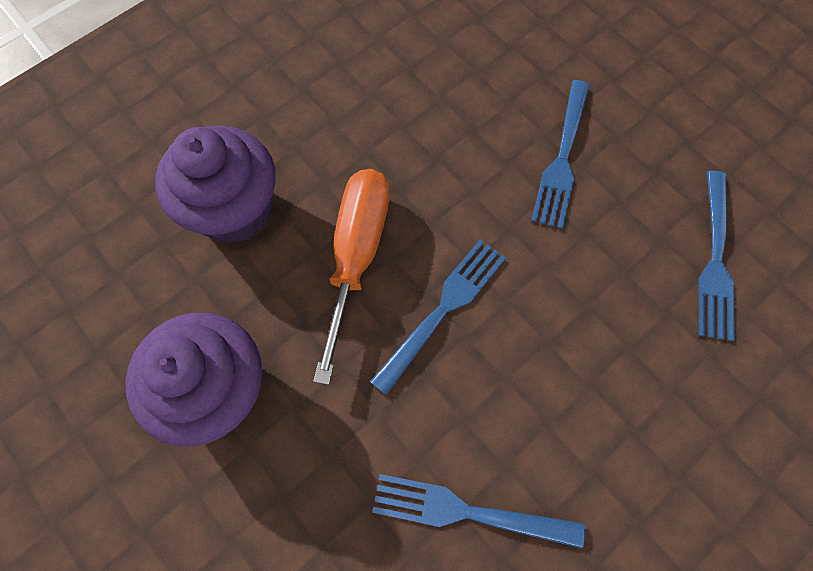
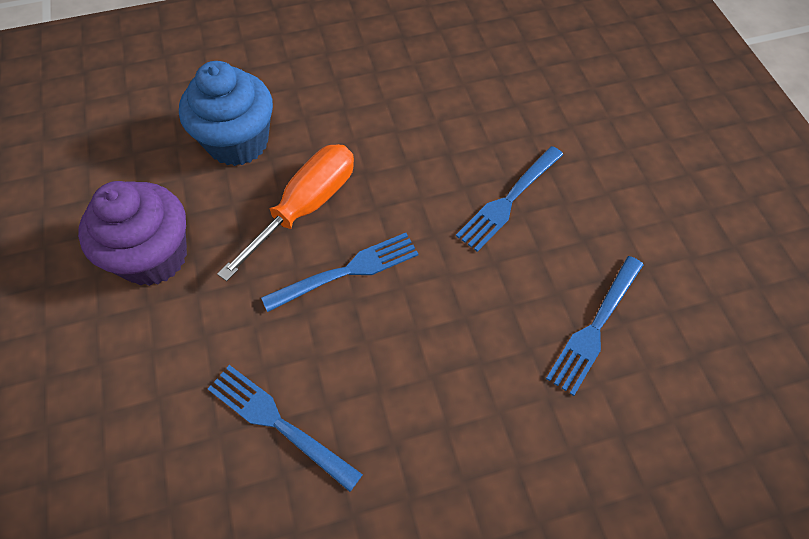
camera: 25 degrees right, 10 degrees down
purple cupcake [155,126,276,243] -> blue cupcake [179,61,273,166]

